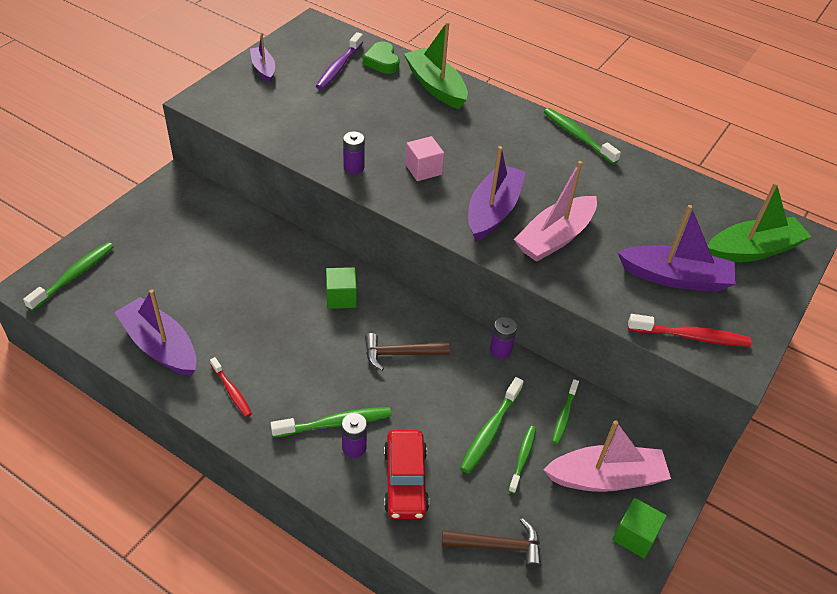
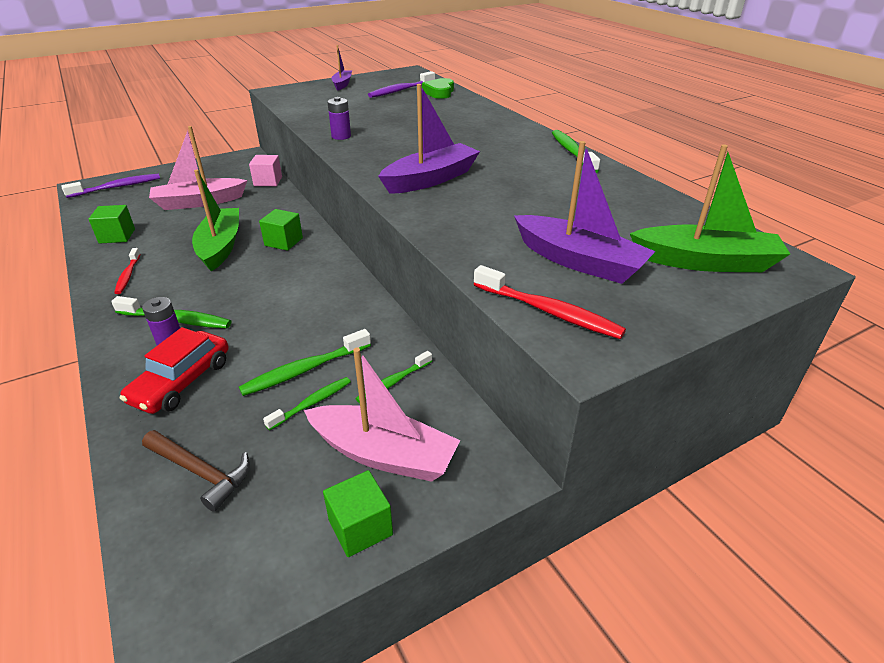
camera: 30 degrees right, 10 degrees down
green toothbrush [23,242,114,311] -> purple toothbrush [61,174,160,198]
purple boat [114,289,196,376] -> green cube [89,205,135,244]
brown hammer [365,333,450,371] -> none
green boat [404,22,468,109] -> green boat moved to [192,170,239,271]
pink cube [405,136,444,181] -> pink cube moved to [249,155,282,186]
purple battery [490,317,517,359] -> none
pink boat [514,161,597,262] -> pink boat moved to [149,126,248,210]

